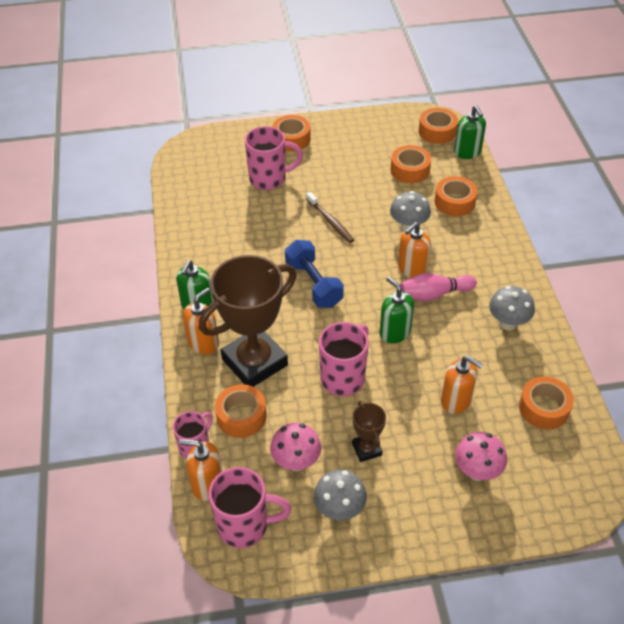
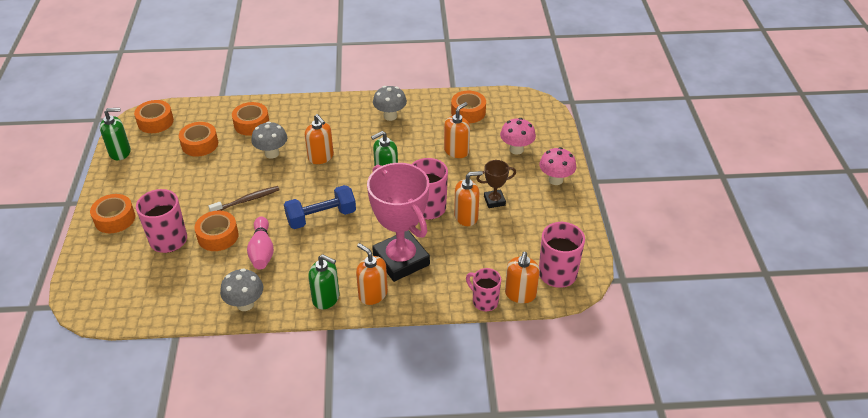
camera: 85 degrees left, 5 degrees down
brown trophy [199,255,297,387] -> pink trophy [367,163,430,282]
orange tape [215,384,267,438] -> orange tape moved to [194,211,239,251]
pink mushroom [270,423,321,471] -> pink mushroom moved to [539,147,576,185]
grey mushroom [314,470,367,520] -> grey mushroom moved to [220,268,263,311]
pink bowling pin [400,273,477,301] -> pink bowling pin moved to [247,216,274,269]
green soap dispenser [454,105,486,159] -> green soap dispenser moved to [100,108,131,160]
none -> orange soap dispenser [454,171,483,226]

